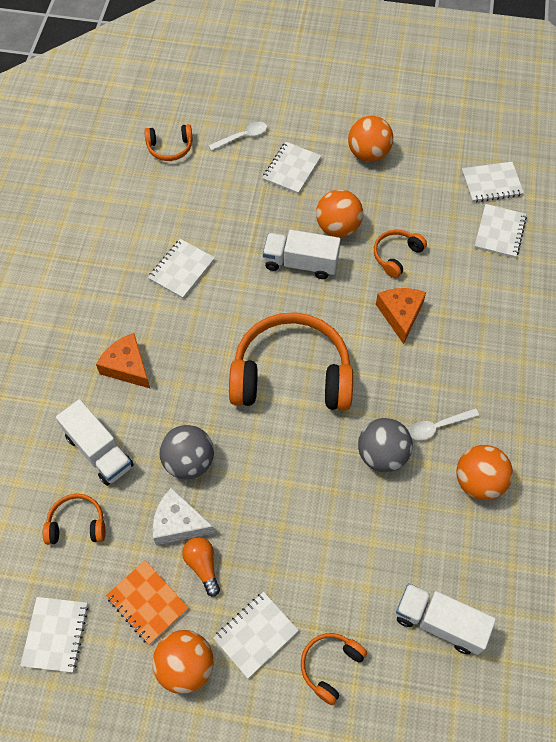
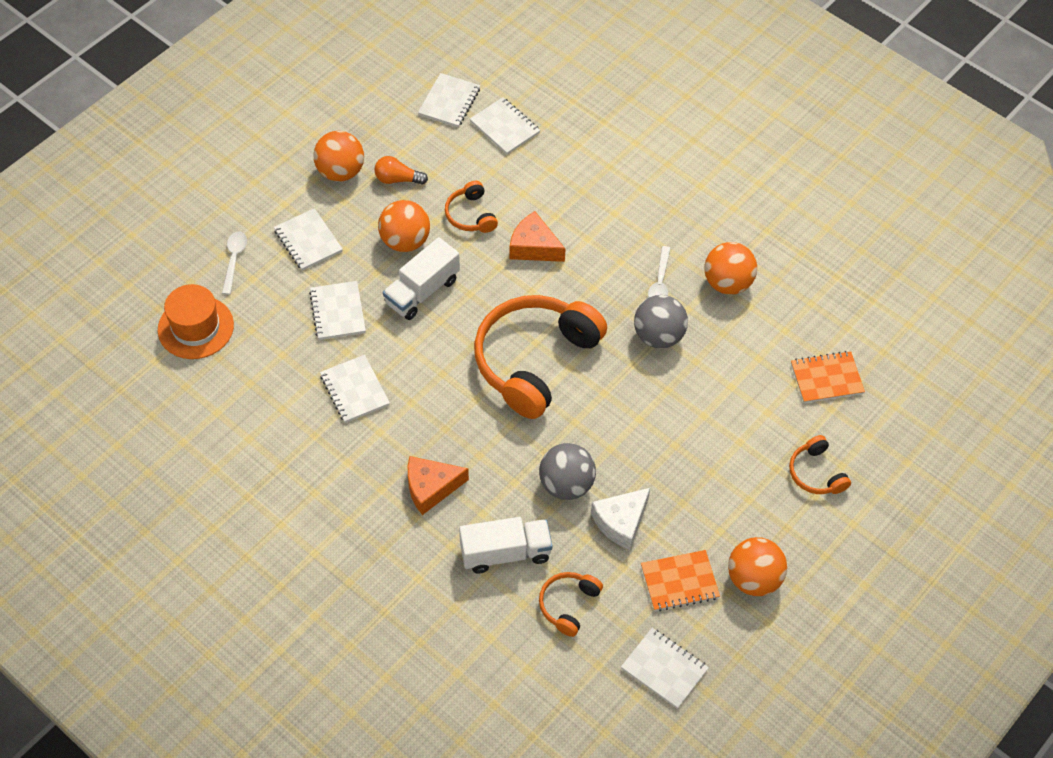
camera: 60 degrees left, 5 degrees down
orange headphones [144,124,193,161] -> orange hat [158,284,234,359]
orange light bulb [182,537,220,597] -> orange light bulb moved to [374,156,428,185]
white notebook [213,592,299,678] -> white notebook moved to [309,281,366,340]
white truck [396,583,496,655] -> orange notebook [791,351,865,403]

